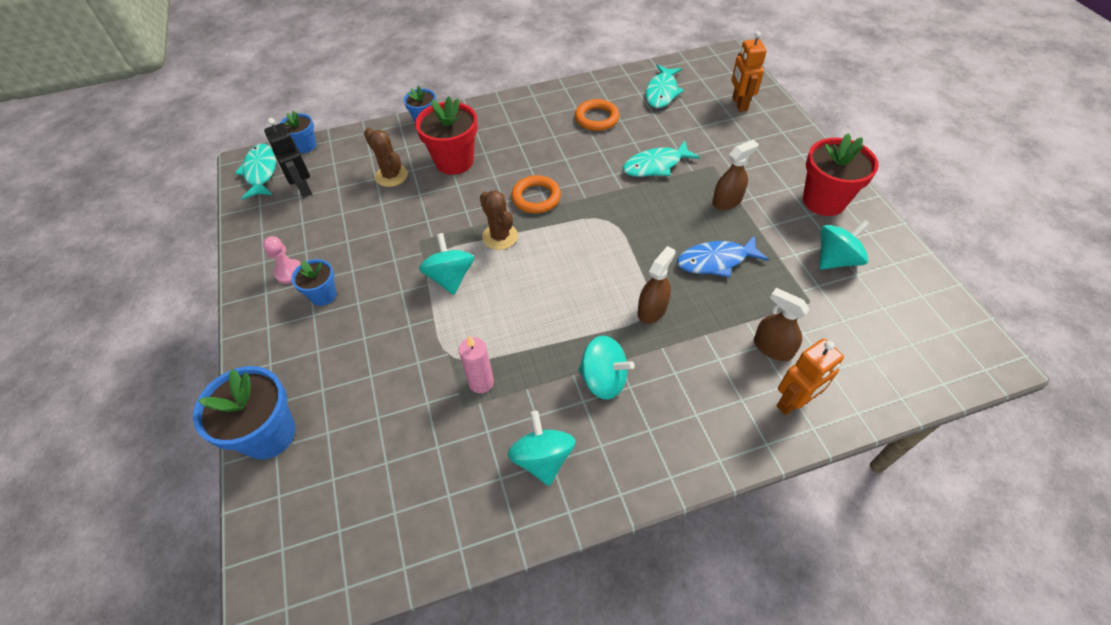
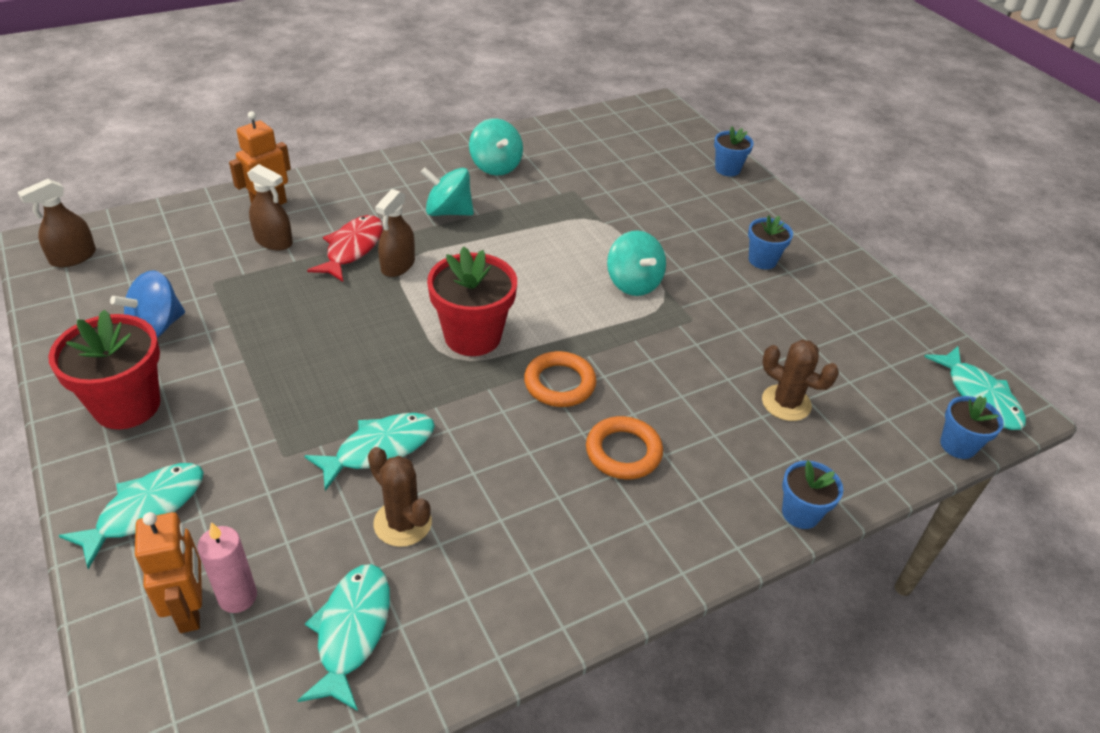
camera: 165 degrees right, 10 degrees down
blue flower pot [193,366,296,460] -> blue flower pot [714,126,754,177], size x0.57
pink pawn [263,236,301,284] -> none
black robot [264,118,312,198] -> none
red flower pot [415,96,477,175] -> red flower pot moved to [427,246,517,356]
pink candle [459,336,494,393] -> pink candle moved to [197,522,257,613]
brown cactus [480,190,518,250] -> brown cactus moved to [368,447,432,547]
orange ring [575,99,620,131] -> orange ring moved to [586,416,663,480]
blue fish [677,235,769,277] -> none
brown spray bottle [712,140,759,210] -> brown spray bottle moved to [18,179,96,267]
turquoise spinning top [819,220,870,270] -> blue spinning top [110,271,185,338]
none -> turquoise fish [58,463,204,569]
none -> red fish [307,215,383,282]

